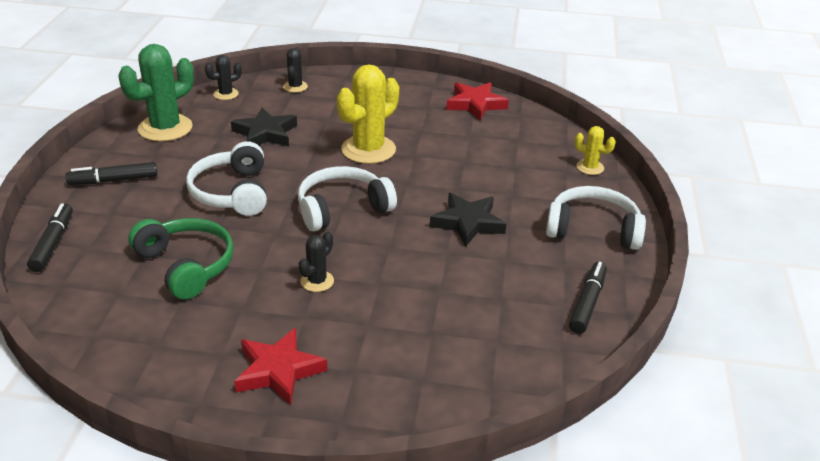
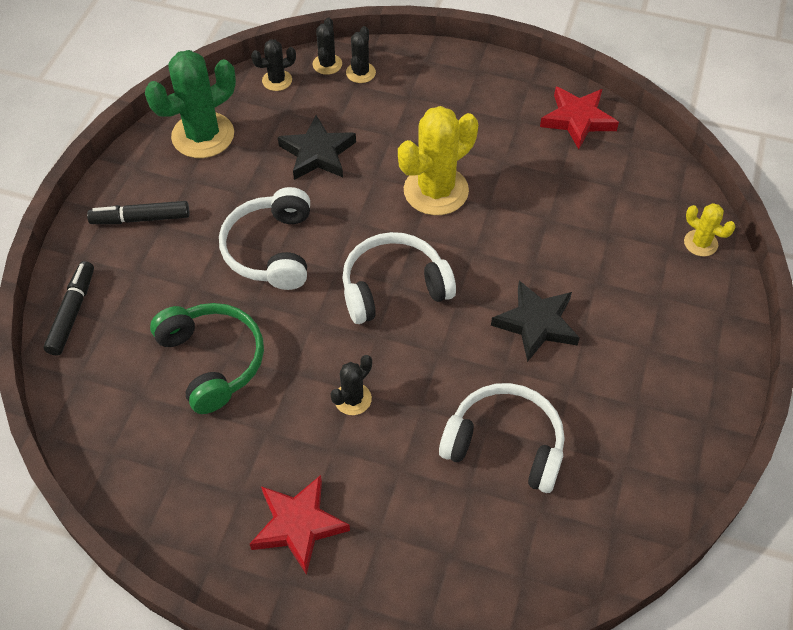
camera: 10 degrees right, 20 degrees up
white headphones [546,186,646,250] -> white headphones moved to [439,383,564,493]
black marker [569,262,607,334] -> none
none -> black cactus [313,17,342,75]

